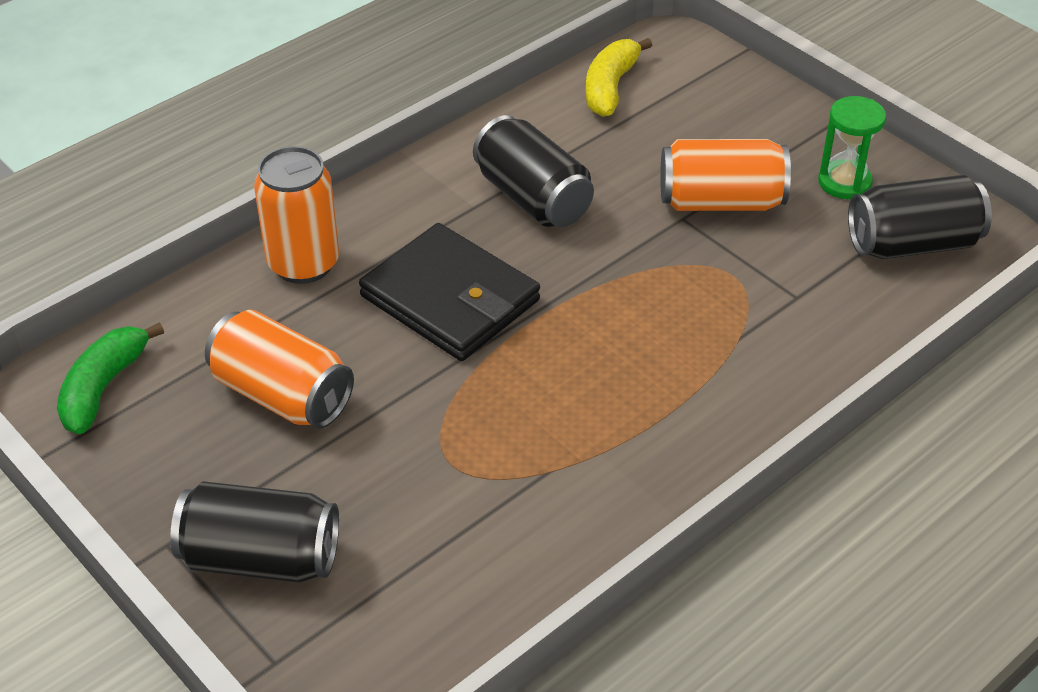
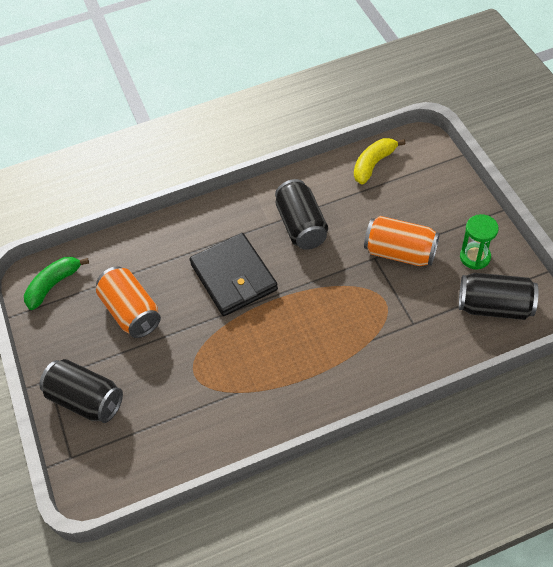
camera: 25 degrees right, 10 degrees up
orange can [254,146,339,284] -> none

